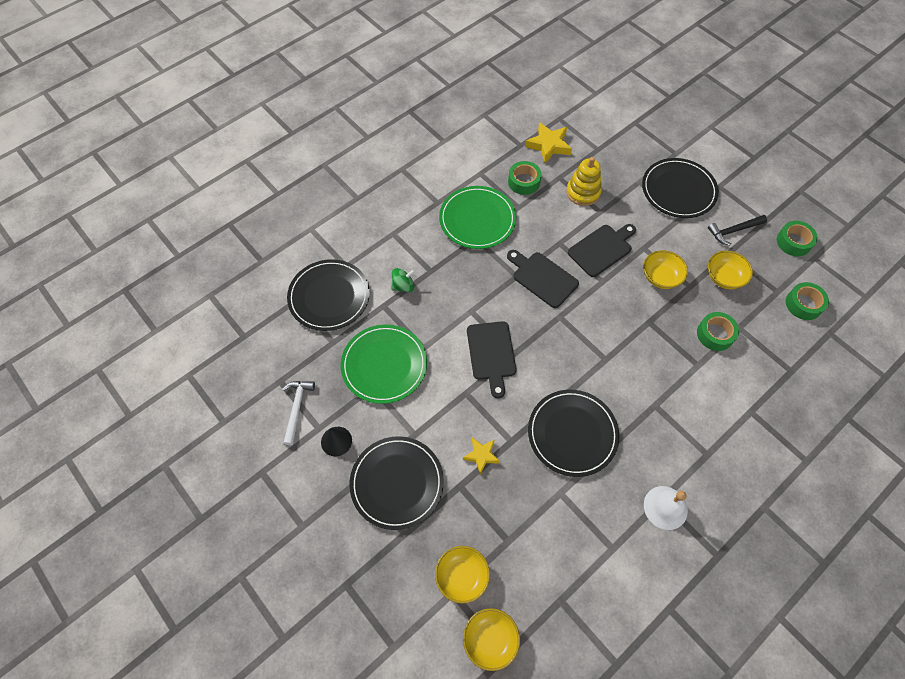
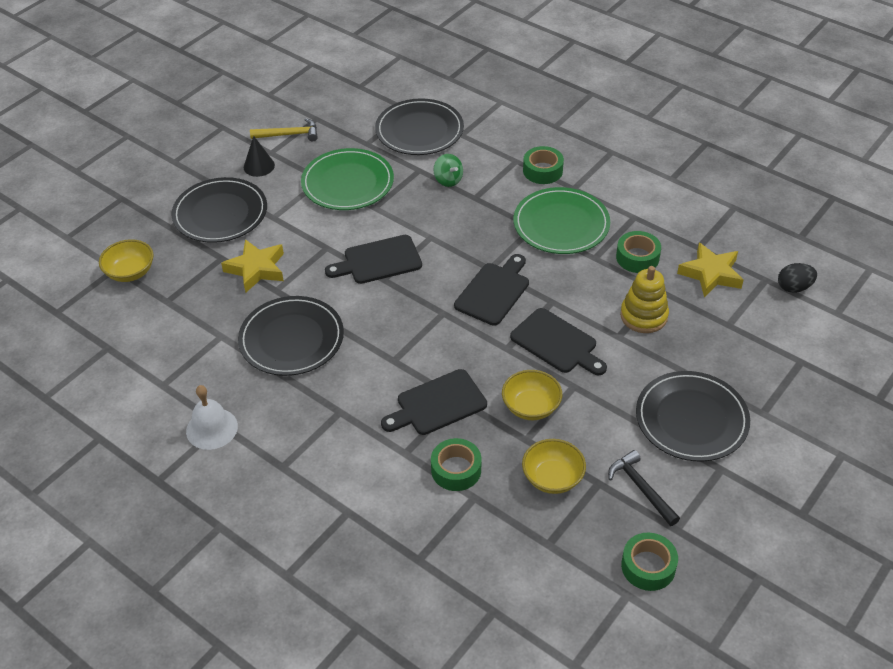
camera: 80 degrees right, 15 degrees down
white hammer [282,381,315,445] -> yellow hammer [250,118,318,141]
yellow star [463,438,500,474] -> yellow star [221,239,284,292], size x1.58
yellow bowl [463,608,520,671] -> none
green tape [786,282,829,320] -> green tape moved to [523,146,564,184]
none -> black cutting board [381,369,487,435]
none -> black egg [778,263,817,293]

